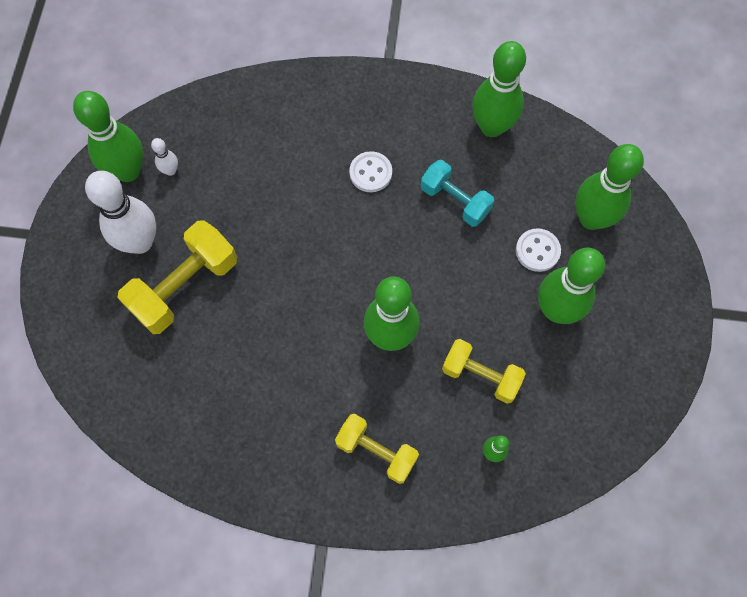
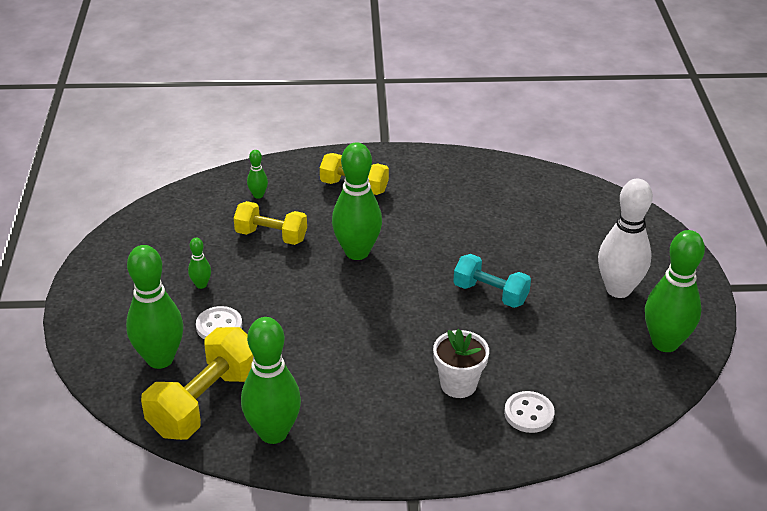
camera: 170 degrees right, 30 degrees down
yellow dumbbell [117,221,237,334] -> yellow dumbbell moved to [141,327,253,440]
white bowling pin [151,138,178,176] -> none
white button [349,151,392,192] -> white button moved to [504,391,555,433]
turquoise dumbbell [420,160,494,227] -> turquoise dumbbell moved to [453,254,531,308]
green bowling pin [538,247,605,324] -> green bowling pin [188,238,211,289], size x0.44
none -> white flower pot [433,329,489,398]

